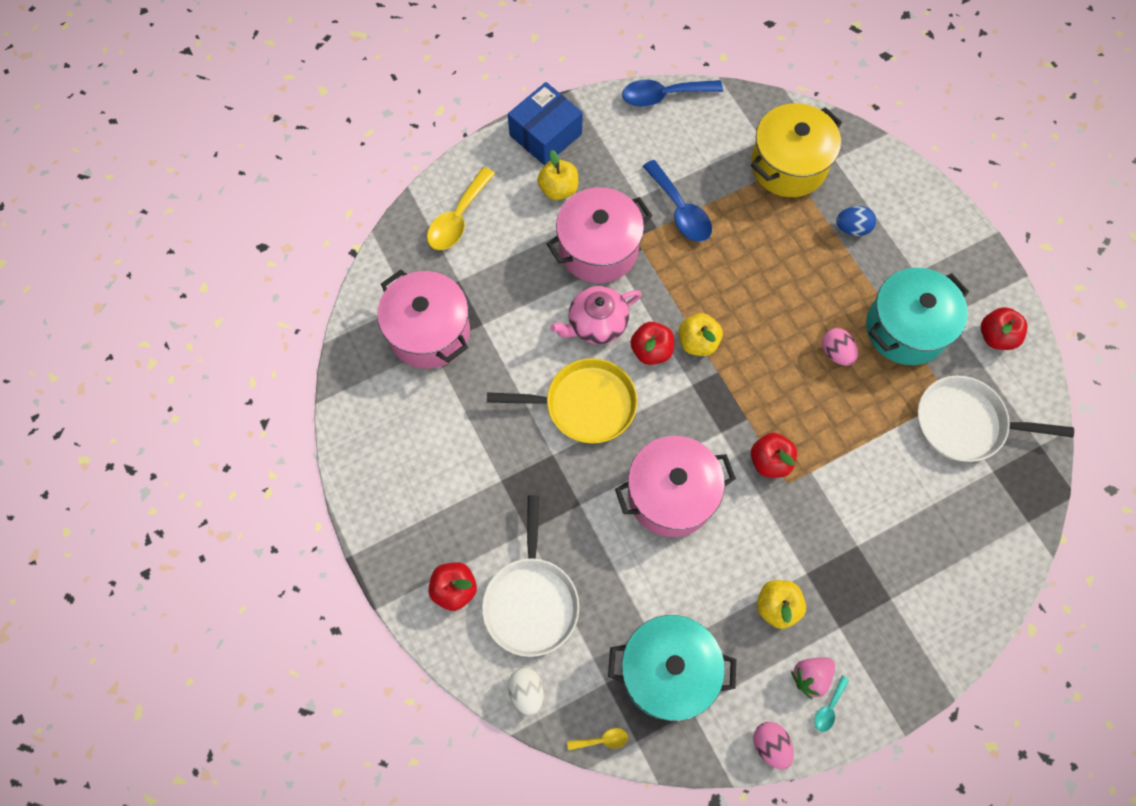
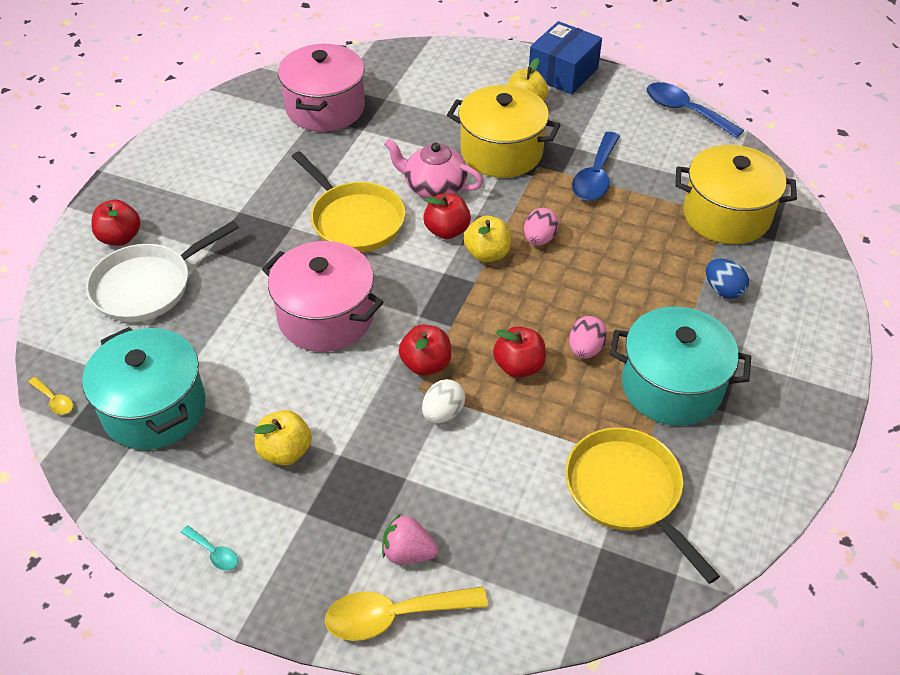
camera: 50 degrees right, 20 degrees down
yellow spoon [427,167,495,250] -> yellow spoon moved to [325,586,488,641]
blue box [508,82,583,166] -> blue box turned 60 degrees counterclockwise [529,21,602,94]
white egg [508,668,544,716] -> white egg moved to [422,379,465,423]
pink pot [547,187,652,283] -> yellow pot [447,85,560,178]
pink egg [753,722,794,769] -> pink egg moved to [524,208,559,246]
pink strawberry [791,658,835,699] -> pink strawberry moved to [382,513,438,564]
turquoise spoon [814,676,849,732] -> turquoise spoon turned 135 degrees counterclockwise [181,525,238,571]
white pan [918,376,1074,462] -> yellow pan [565,427,720,584]
red apple [981,307,1028,350] -> red apple moved to [493,326,546,378]

